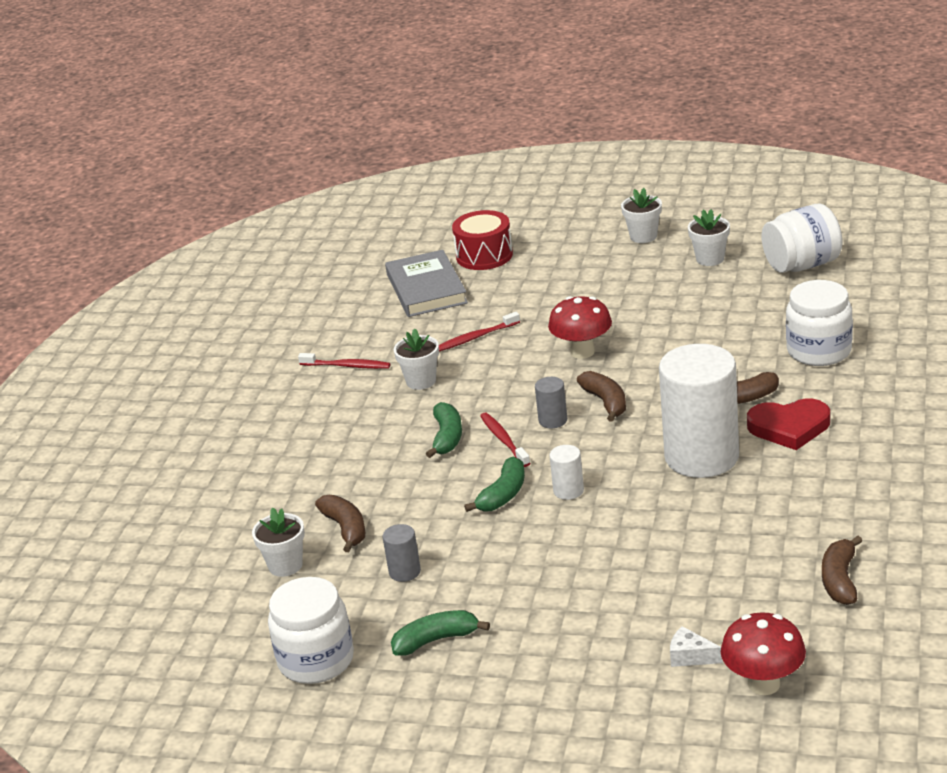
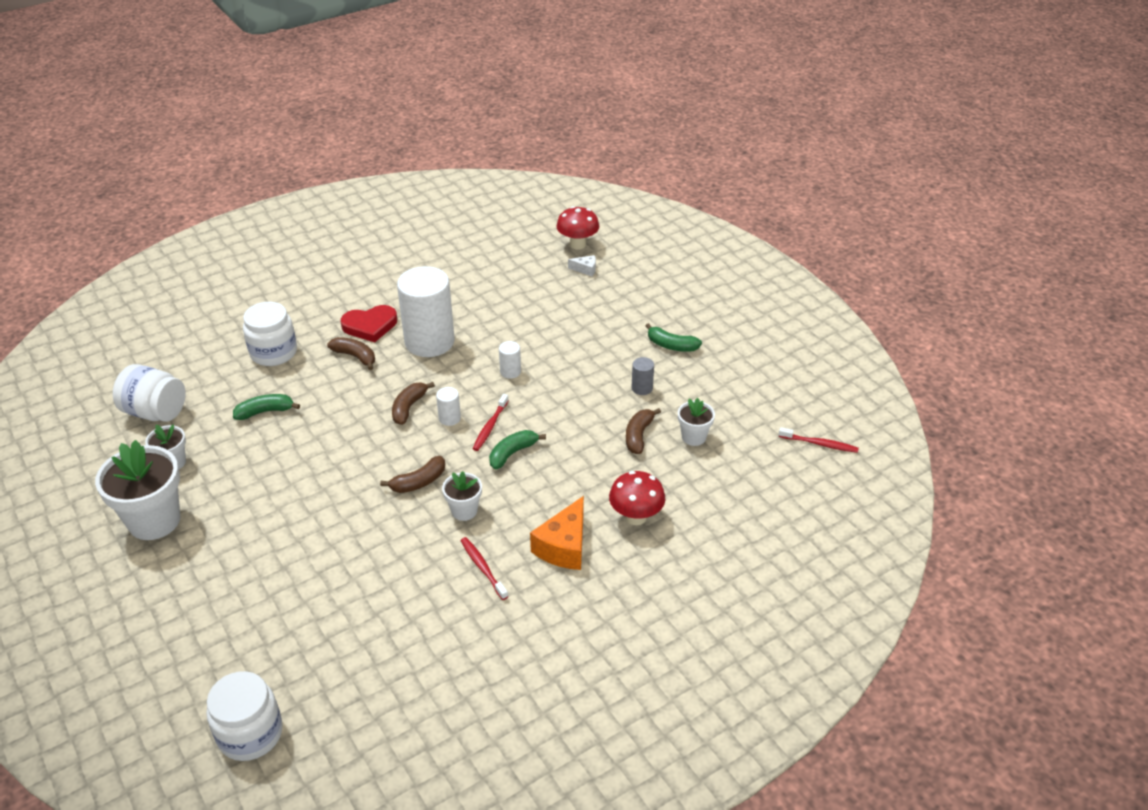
camera: 140 degrees left, 10 degrees up
white jar [268,577,354,684] -> white jar moved to [206,671,283,761]
grey book [385,250,468,317] -> none
red toothbrush [439,312,520,351] -> red toothbrush moved to [779,427,859,453]
red drum [452,210,513,270] -> none
green banana [464,457,525,512] -> green banana moved to [233,394,300,420]
grey cylinder [535,377,567,428] -> white cylinder [436,387,461,426]
red mushroom [548,296,612,359] -> red mushroom moved to [609,471,665,525]
white flower pot [621,188,662,243] -> white flower pot [95,440,180,540], size x1.94
white cheese [670,626,723,667] -> white cheese turned 60 degrees counterclockwise [568,255,596,276]
red heart [747,398,830,450] -> red heart turned 120 degrees clockwise [341,305,397,342]
brown banana [822,536,862,605] -> brown banana moved to [380,456,445,493]
none -> orange cheese [530,496,584,570]

